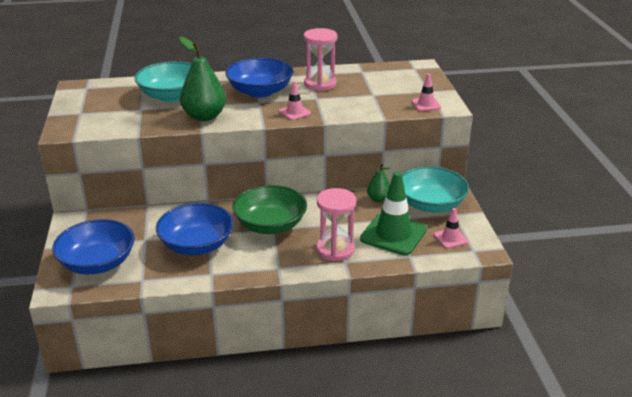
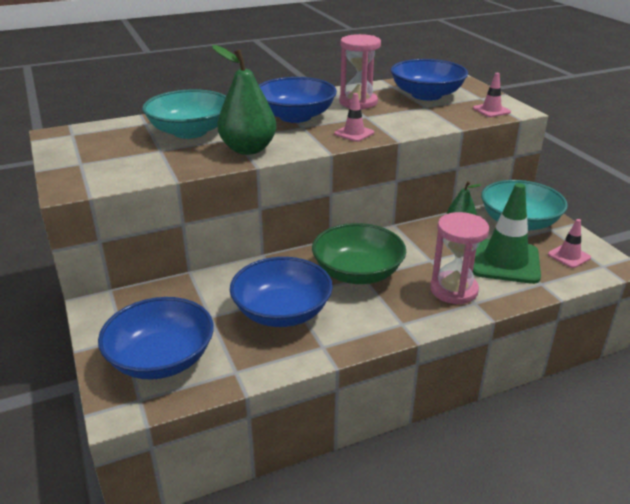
camera: 15 degrees left, 0 degrees up
none -> blue bowl [391,59,468,101]

